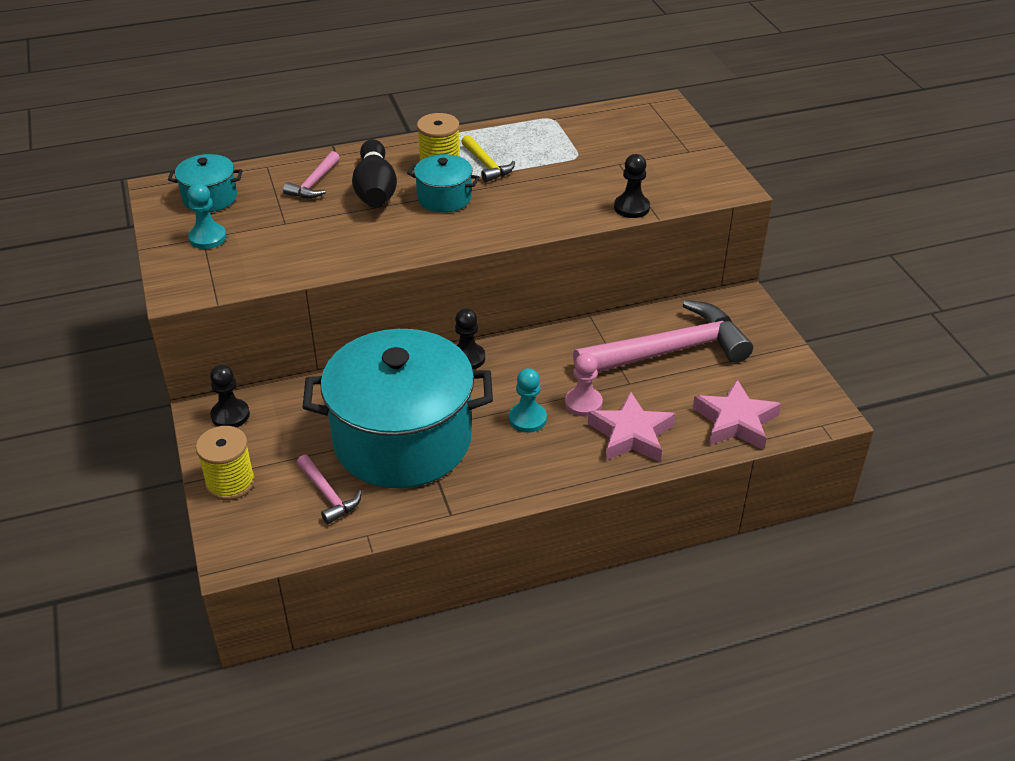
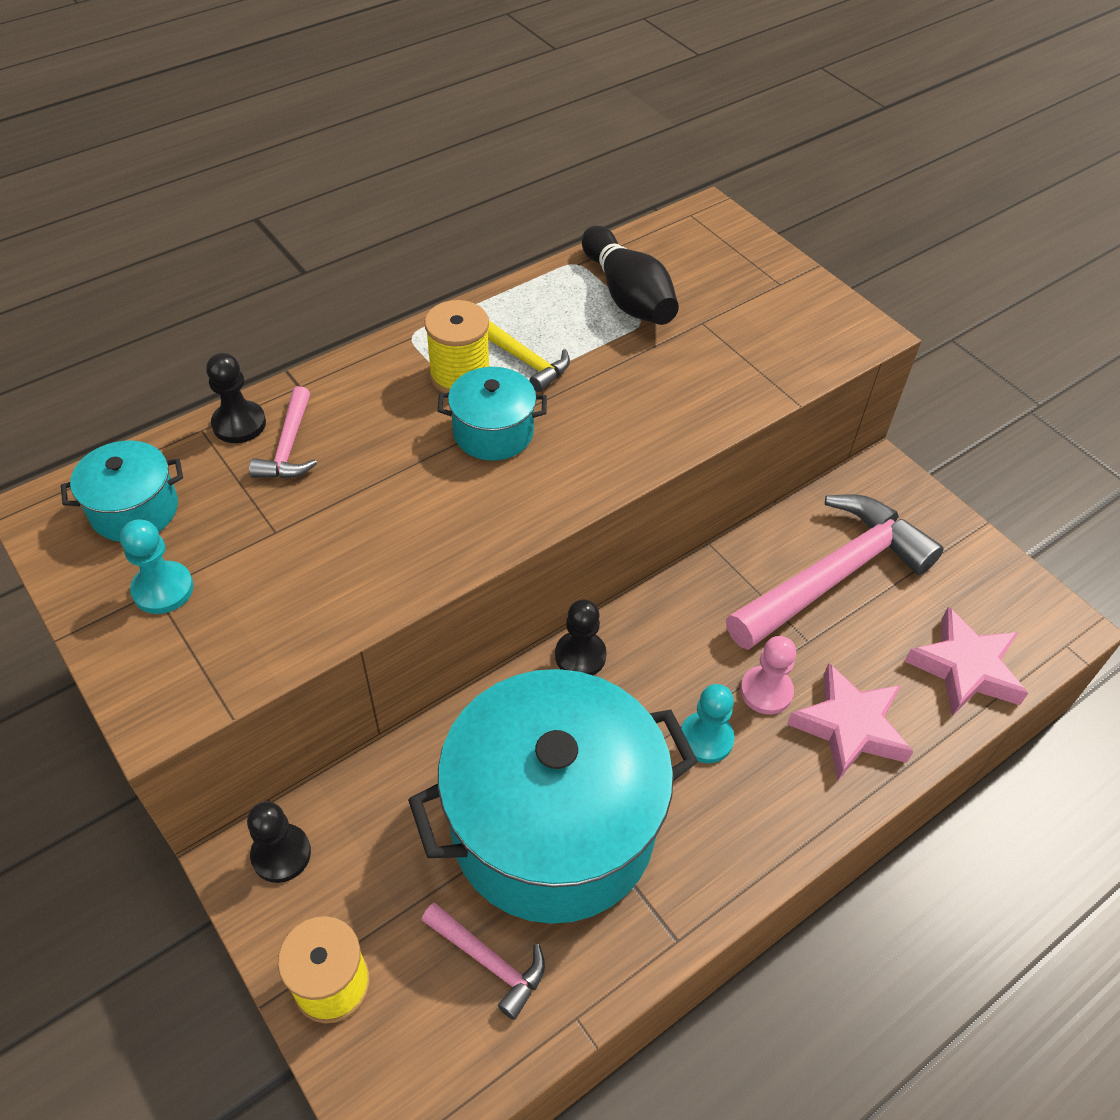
camera: 20 degrees left, 10 degrees up
black bowling pin [352,139,397,208] -> black bowling pin moved to [582,226,679,325]
black pawn [614,154,650,218] -> black pawn moved to [206,353,266,443]

